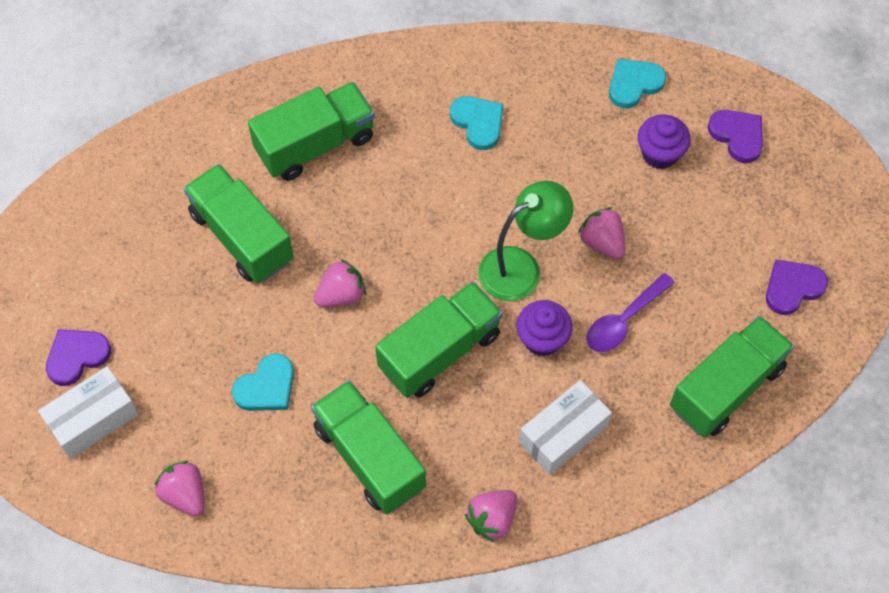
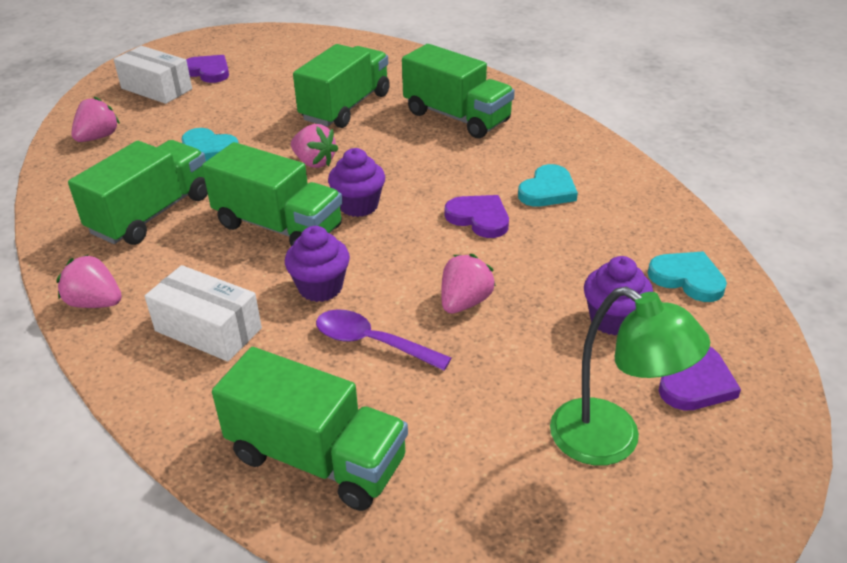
camera: 70 degrees right, 25 degrees down
green lamp [478,181,573,301] -> green lamp moved to [550,287,710,465]
purple heart [766,260,828,315] -> purple heart moved to [445,195,509,238]
none -> purple cupcake [328,148,385,217]

